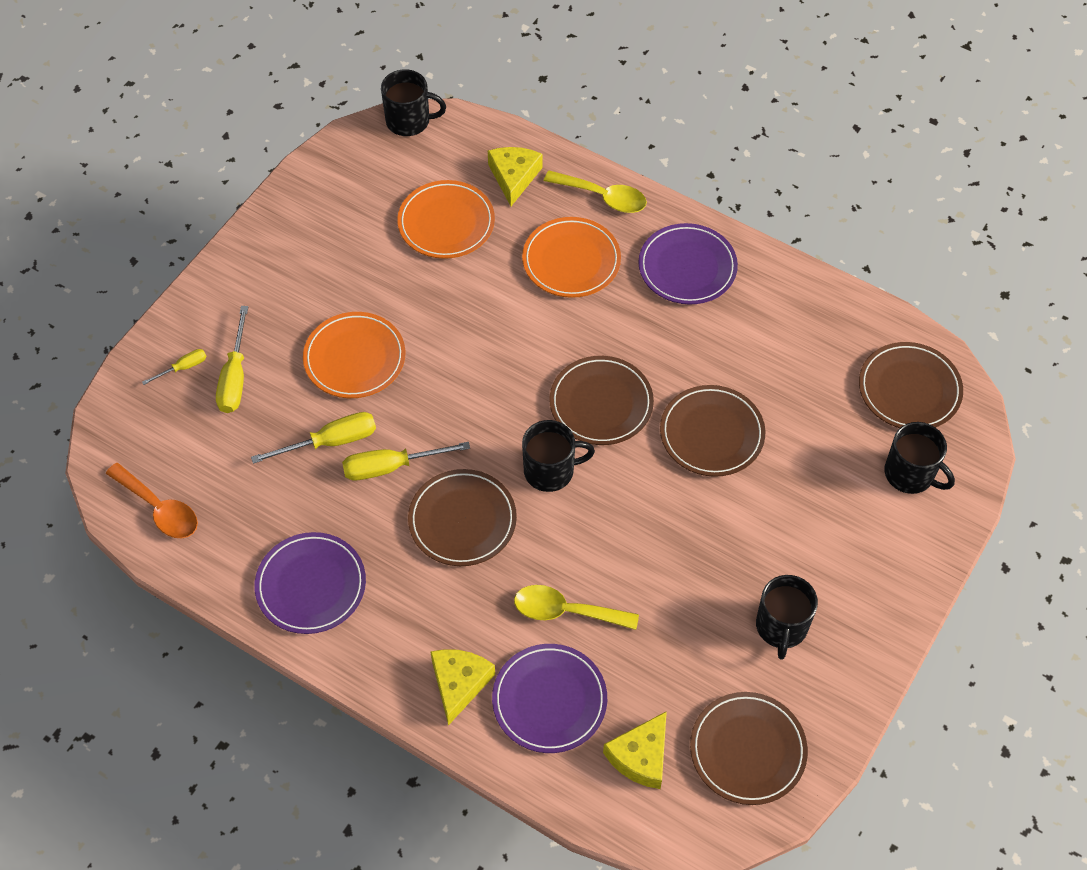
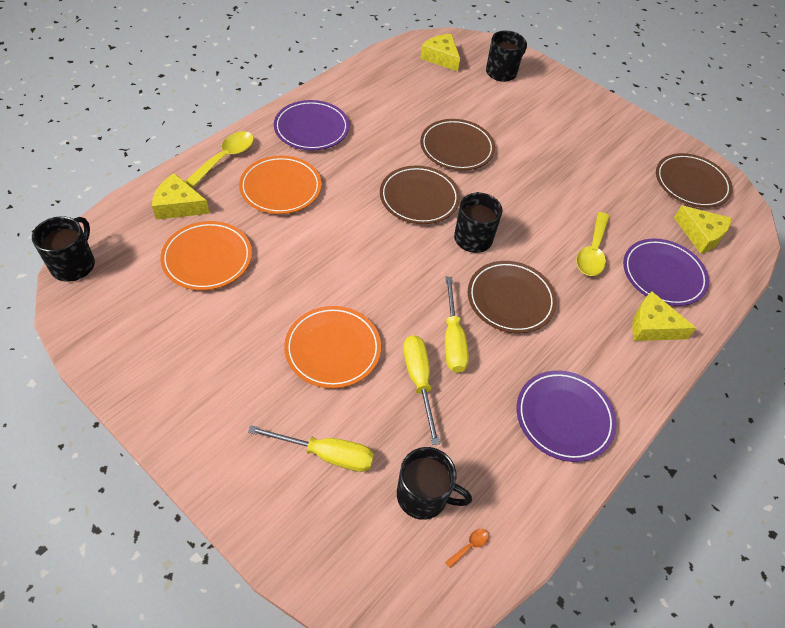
camera: 85 degrees left, 5 degrees down
orange spoon [106,463,198,538] -> orange spoon [445,529,489,568], size x0.42
yellow screwdriver [142,349,207,385] -> none
black mug [756,575,818,660] -> black mug moved to [397,447,472,520]
brown plate [859,342,963,428] -> yellow cheese [420,34,460,72]

